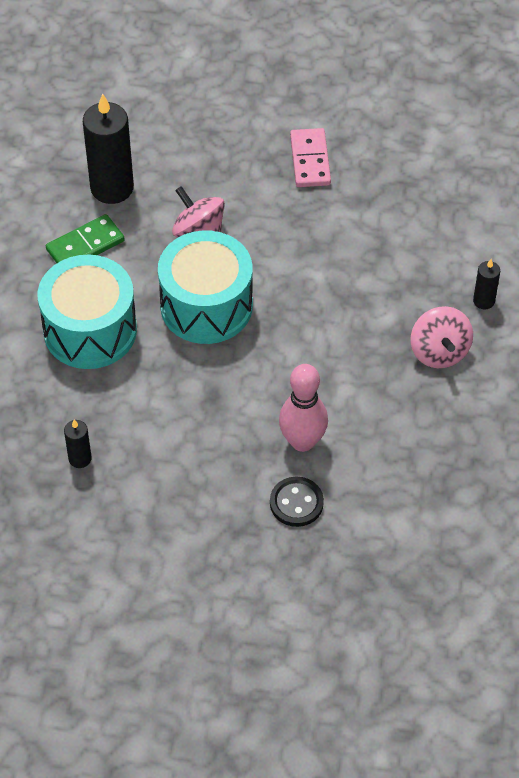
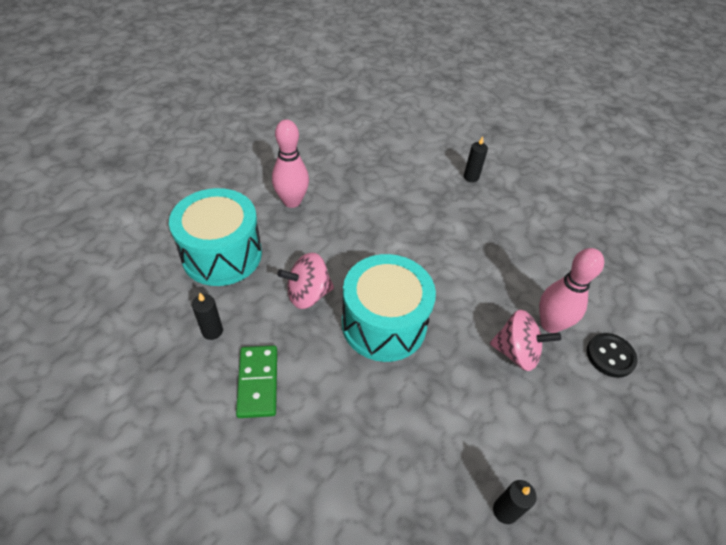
camera: 65 degrees left, 5 degrees down
turquoise drum [38,255,137,369] -> turquoise drum moved to [169,188,262,286]
black candle [83,94,134,204] -> black candle [192,293,223,340], size x0.48
pink domino [290,128,331,187] -> pink bowling pin [272,119,309,208]
pink spinning top [411,306,473,368] -> pink spinning top moved to [490,309,561,371]

